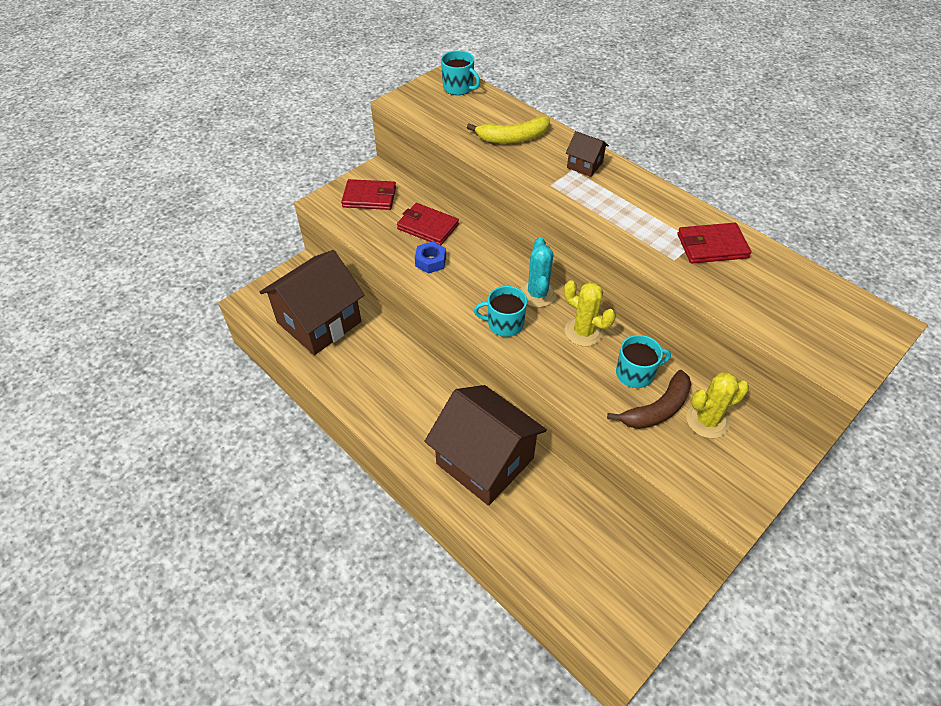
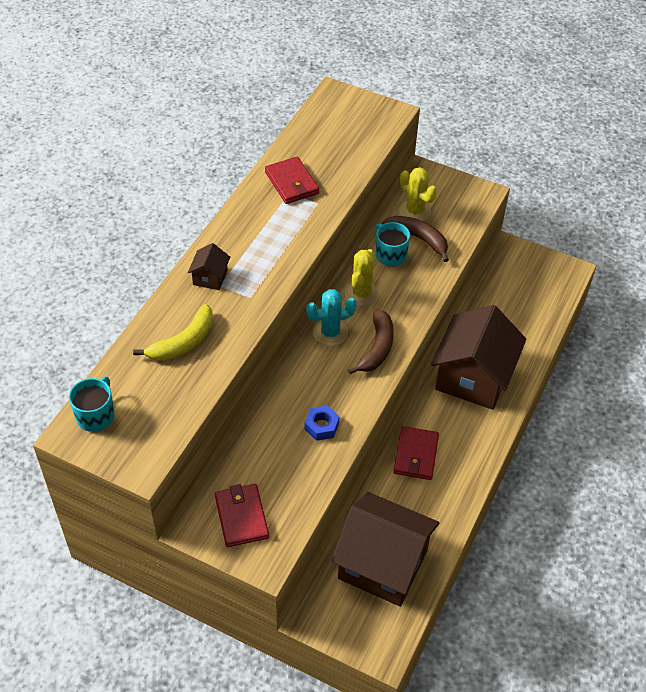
camera: 110 degrees left, 0 degrees up
red wallet [397,203,459,245] -> red wallet moved to [393,426,439,480]
yellow banana [467,116,550,143] -> yellow banana turned 75 degrees clockwise [133,304,213,361]
turquoise mug [474,286,527,337] -> brown banana [348,309,394,374]

